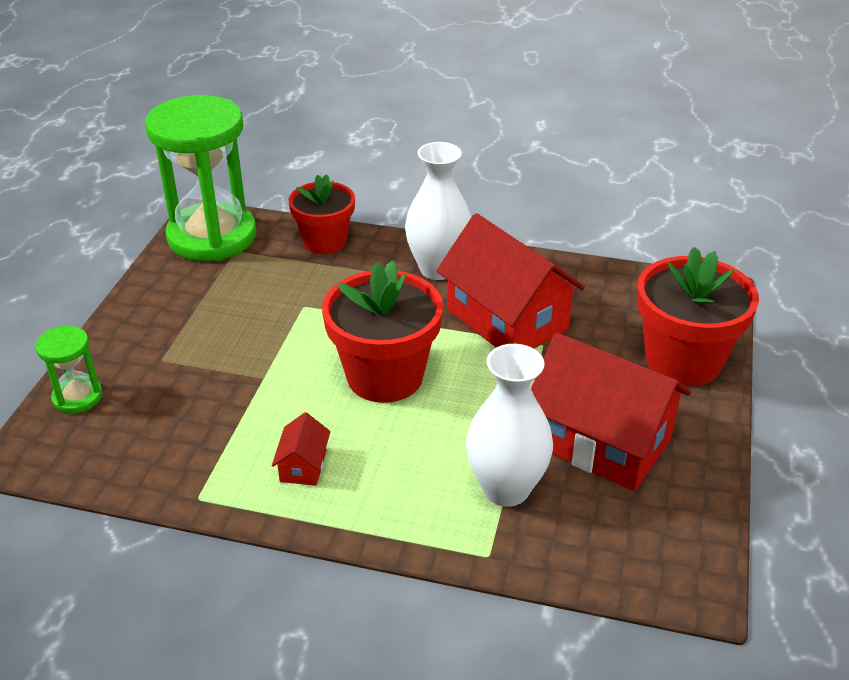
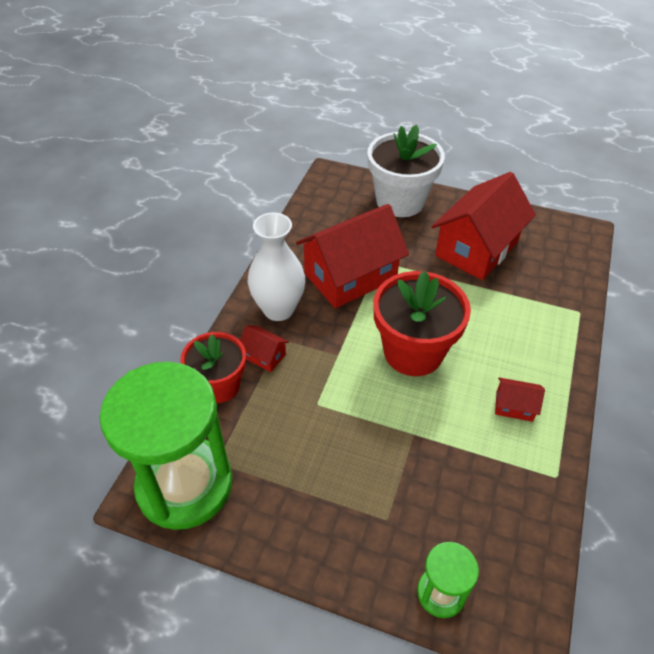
camera: 85 degrees left, 10 degrees up
white vase [466,344,553,507] -> none
red flower pot [637,247,759,386] -> white flower pot [367,125,445,217]
none -> red house [240,325,289,372]

